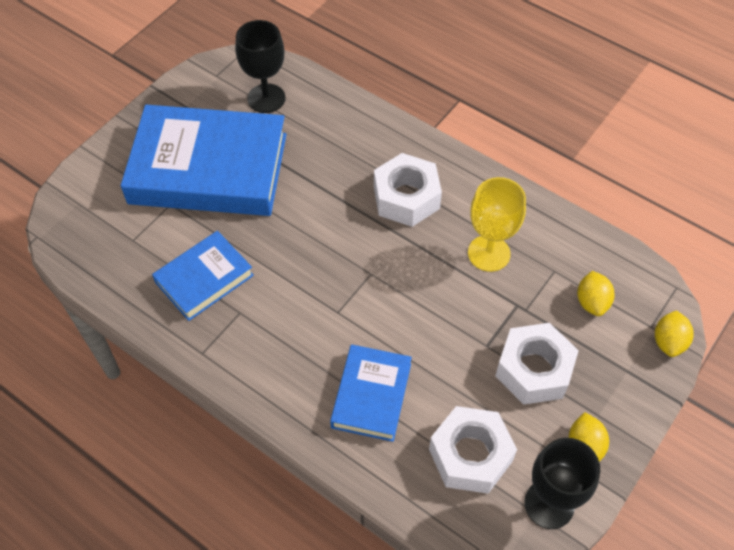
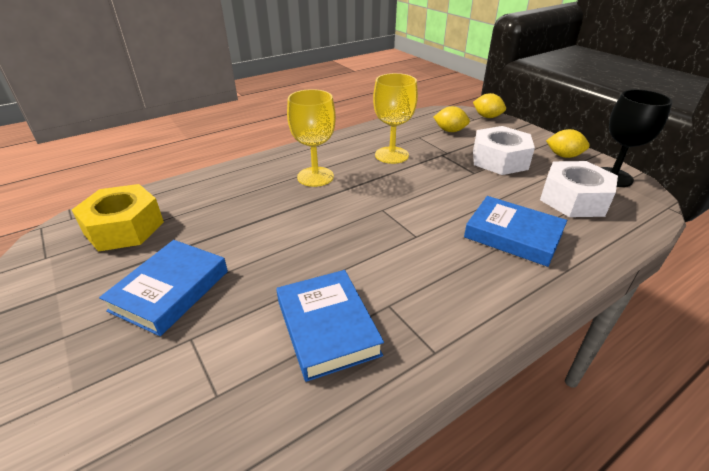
camera: 70 degrees left, 20 degrees down
blue book [121,105,287,216] -> blue book [99,240,228,336], size x0.52
black goblet [235,20,286,113] -> yellow nut [72,184,164,252]
white nut [374,153,442,227] -> yellow goblet [287,89,336,187]

